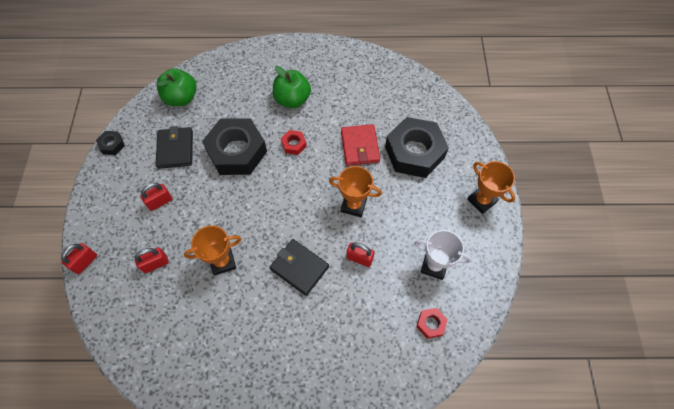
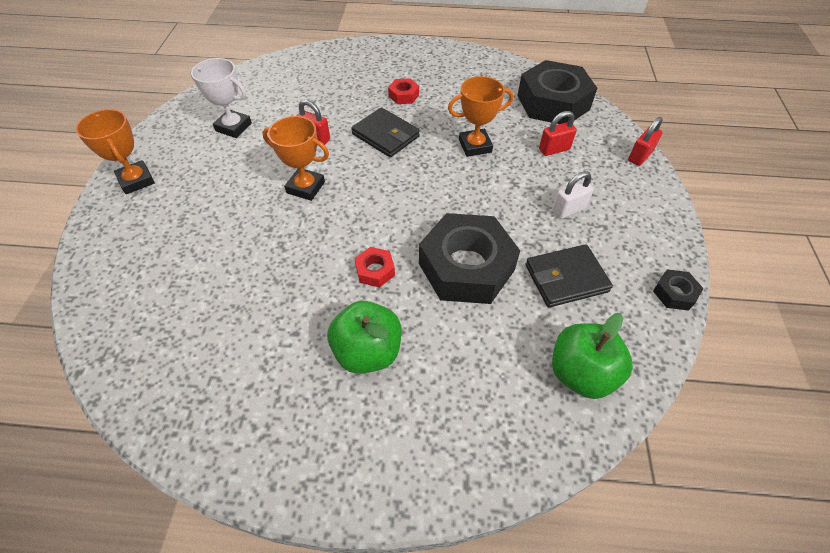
camera: 175 degrees left, 10 degrees down
red padlock [140,183,172,211] -> white padlock [552,171,594,219]
black wallet [156,126,193,169] -> black wallet turned 75 degrees clockwise [526,244,613,307]
red wallet [341,124,380,166] -> none
black nut [385,117,449,178] -> black nut moved to [517,60,597,124]
red nut [416,308,448,339] -> red nut moved to [388,78,419,104]

